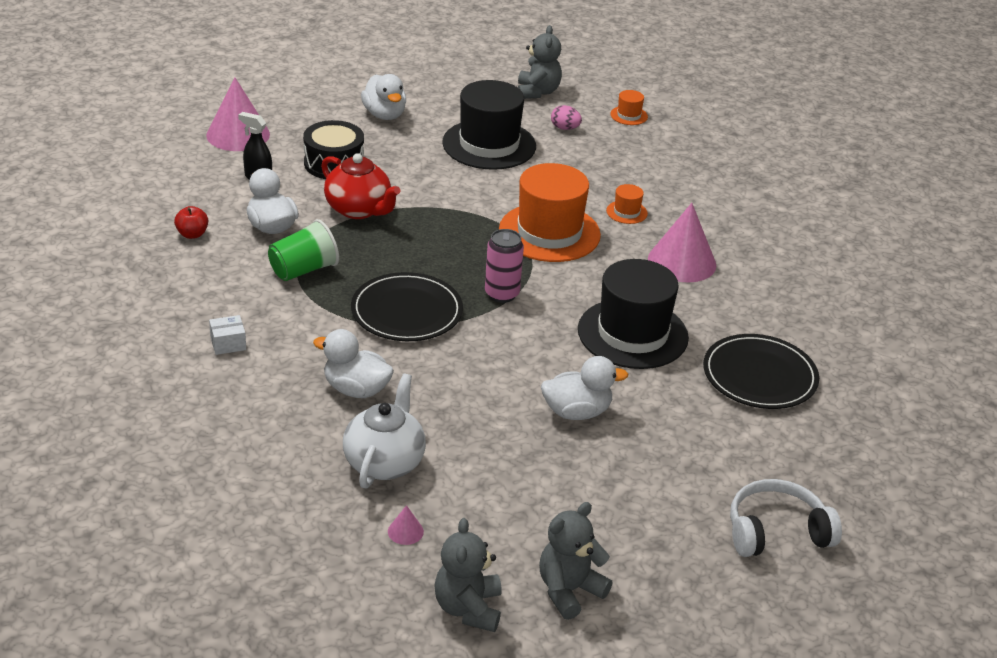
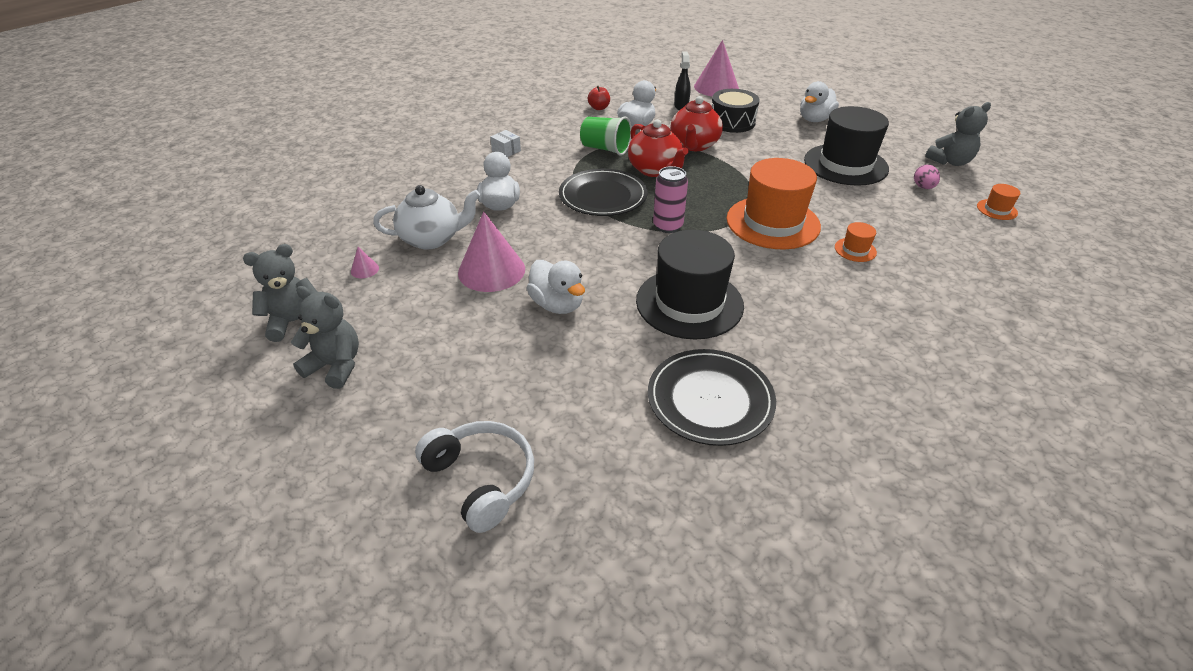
camera: 65 degrees right, 5 degrees up
pink cone [648,203,716,282] -> pink cone moved to [458,212,525,292]
none -> red teapot [628,119,688,177]

